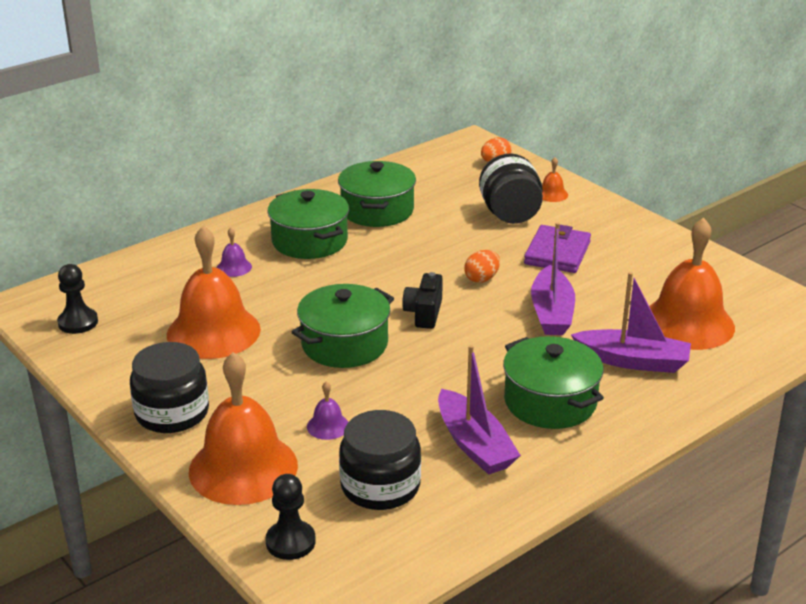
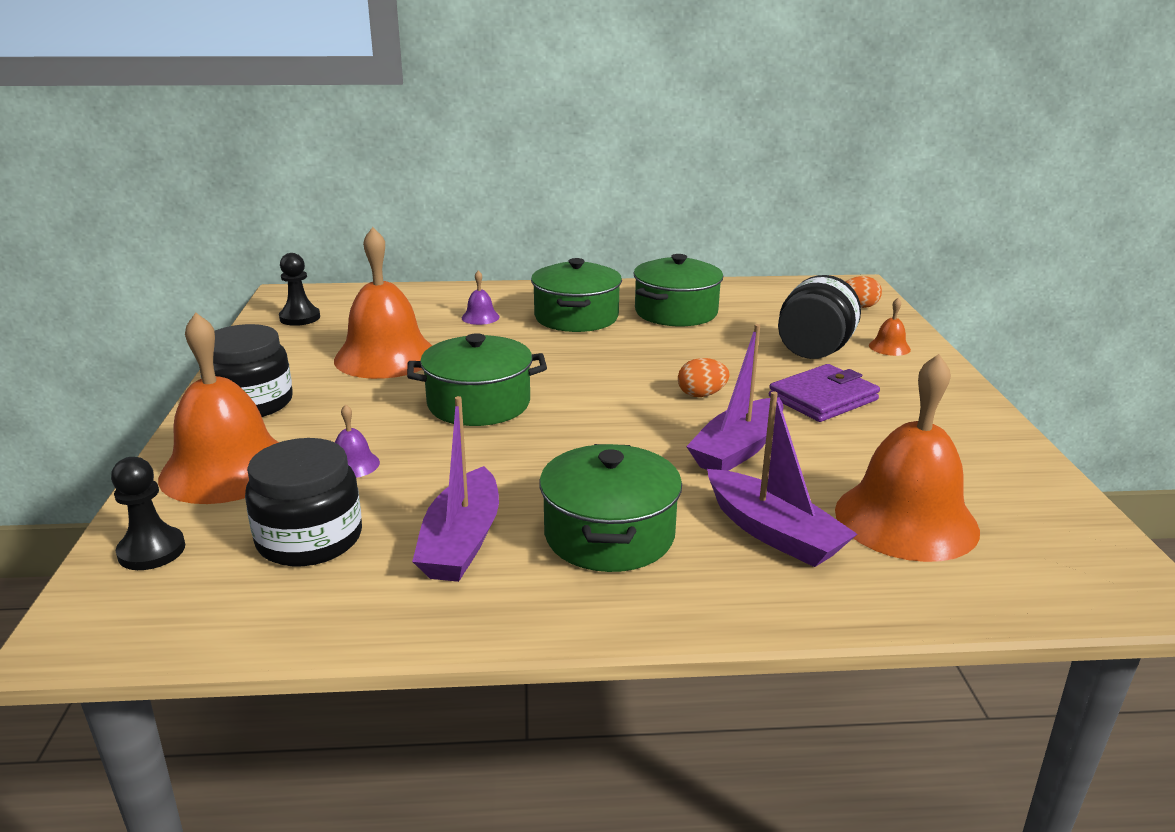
camera: 35 degrees right, 5 degrees down
black camera [402,272,443,329] -> none

